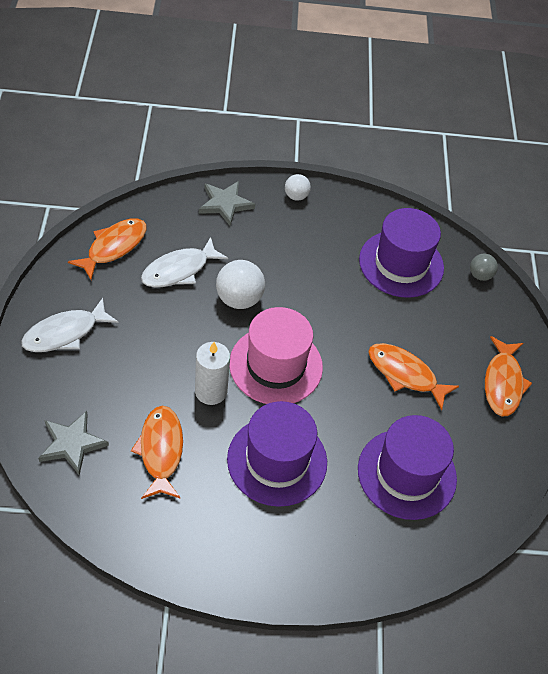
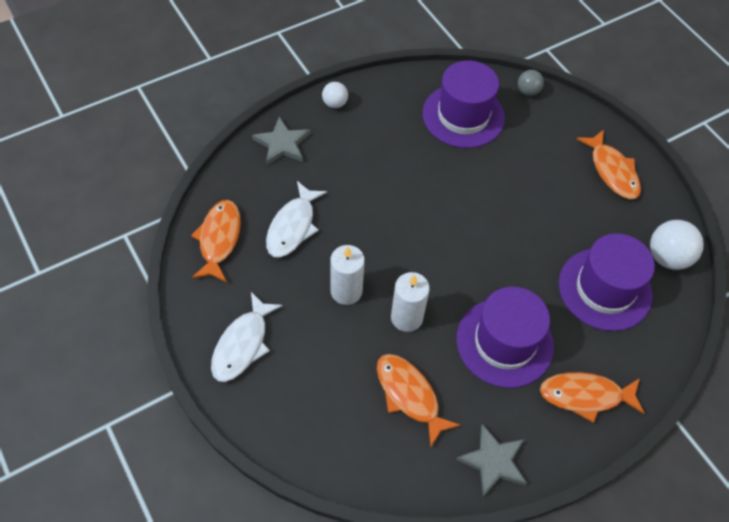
camera: 30 degrees left, 5 degrees up
grey star [38,411,109,476] -> grey star moved to [456,424,527,497]
white ball [216,260,265,309] -> white ball moved to [650,220,704,270]
pink hat [229,307,323,404] -> none
orange fish [368,343,459,410] -> orange fish moved to [540,372,645,423]
none -> white candle [331,245,365,305]

